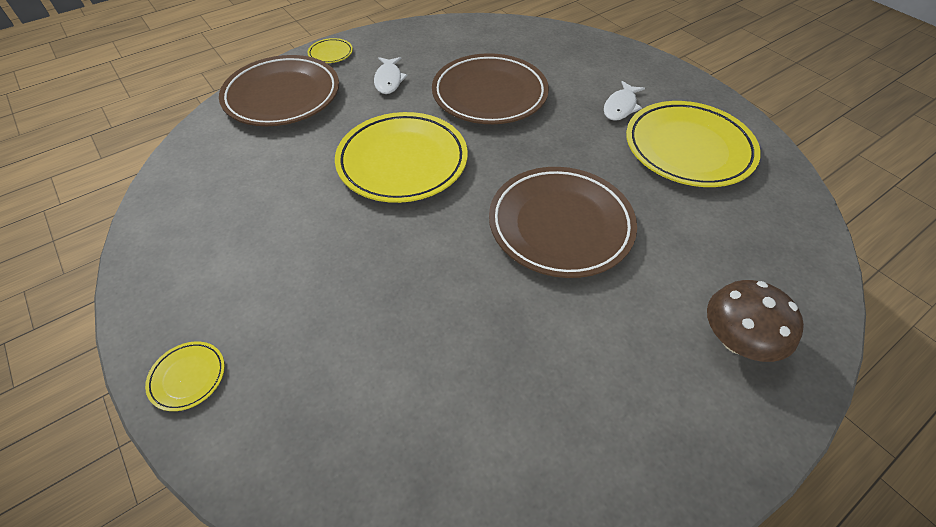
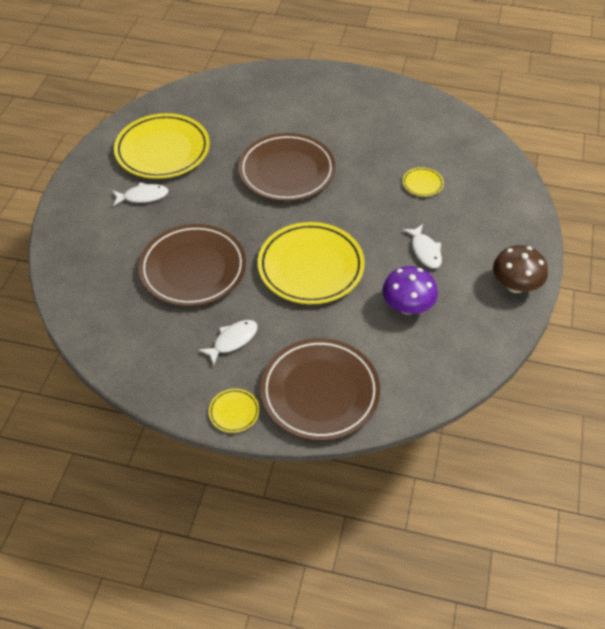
camera: 130 degrees left, 0 degrees up
yellow plate [145,341,225,411] -> yellow plate moved to [403,167,444,197]
brown mushroom [707,280,804,362] -> brown mushroom moved to [493,245,548,293]
none -> purple mushroom [382,266,438,315]
none -> white fish [403,224,442,268]

